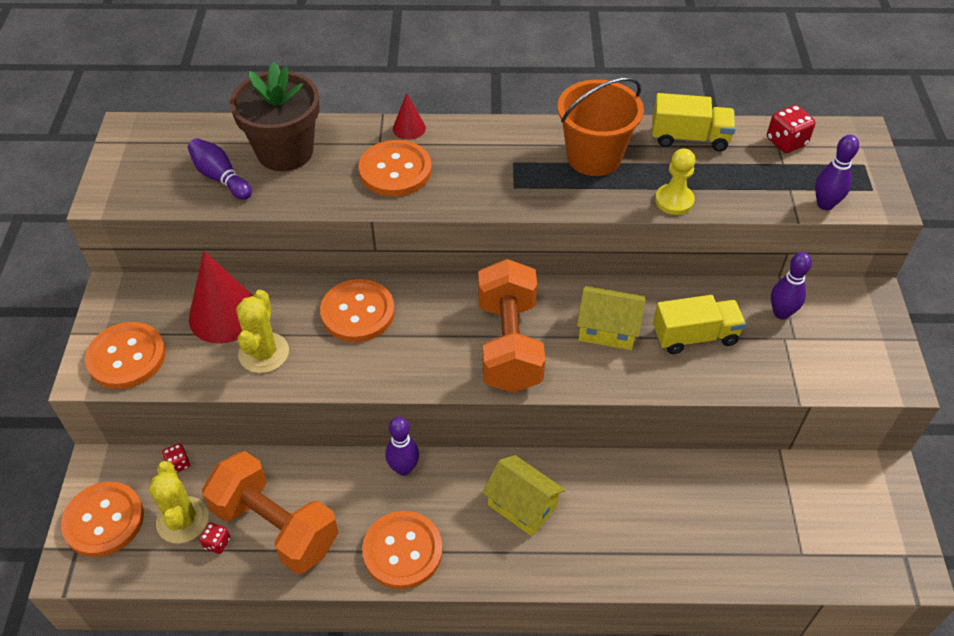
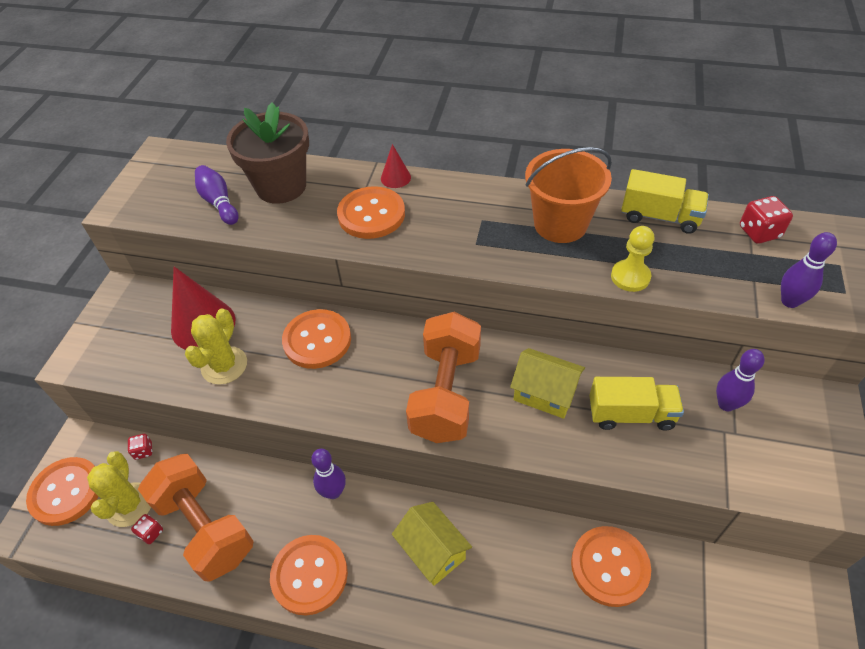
camera: 15 degrees right, 0 degrees up
orange button [85,322,166,389] -> orange button moved to [571,526,651,607]

